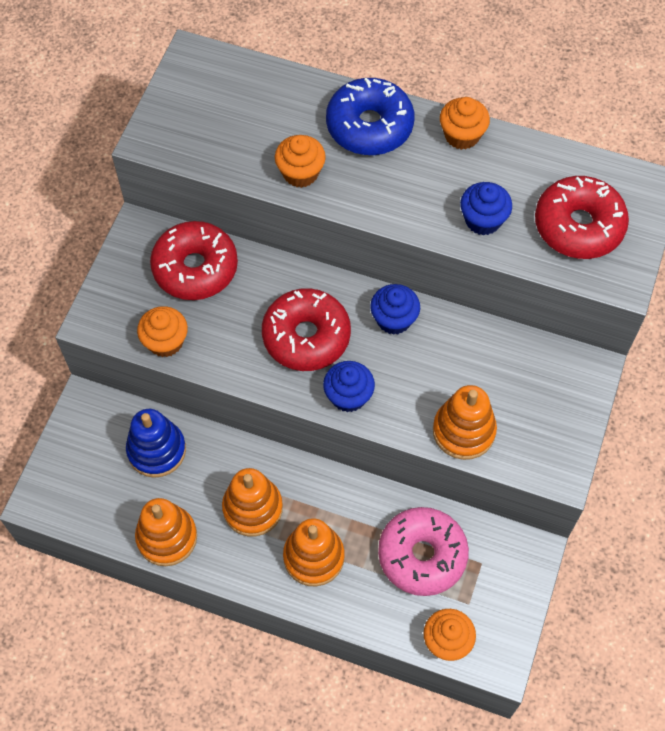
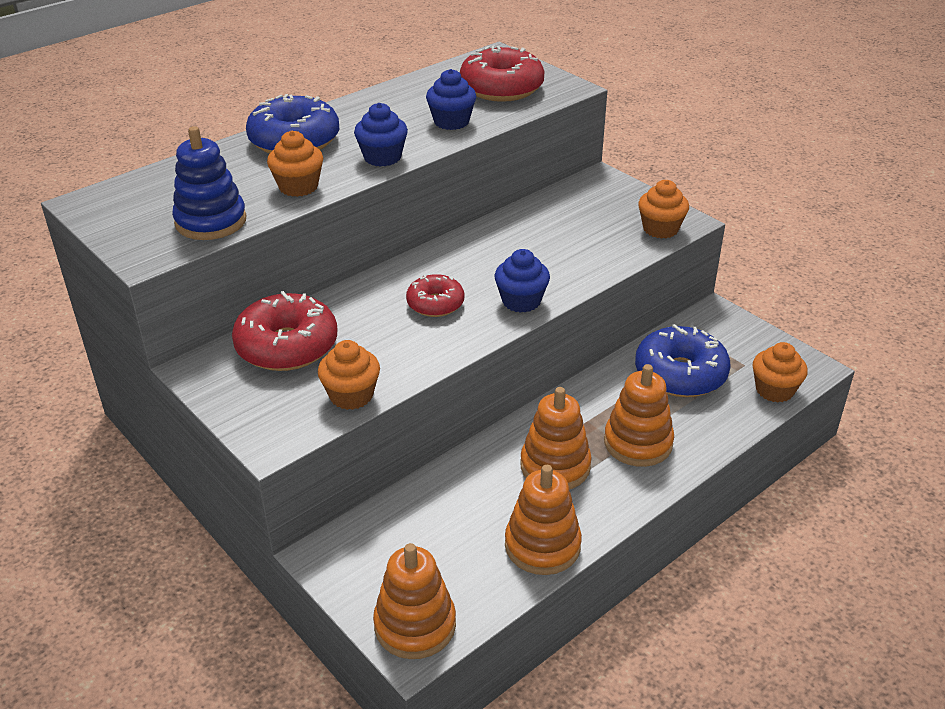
camera: 60 degrees left, 25 degrees down
blue stacking toy [126,409,186,478] -> blue stacking toy moved to [172,126,247,240]
red donut [262,288,351,371] -> red donut [406,274,464,317], size x0.59
blue cupcake [370,284,420,335] -> blue cupcake moved to [354,103,408,167]
pink donut [378,507,469,596] -> blue donut [635,324,731,397]
orange stacking toy [433,385,497,460] -> orange stacking toy moved to [373,543,456,659]
orange cupcake [440,97,490,150] -> orange cupcake moved to [638,180,689,239]

